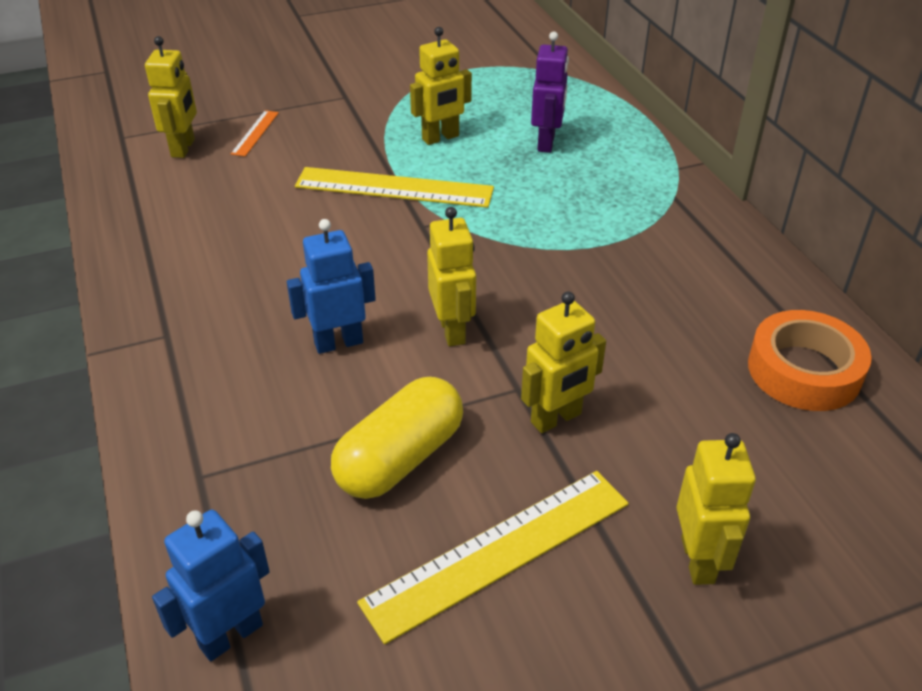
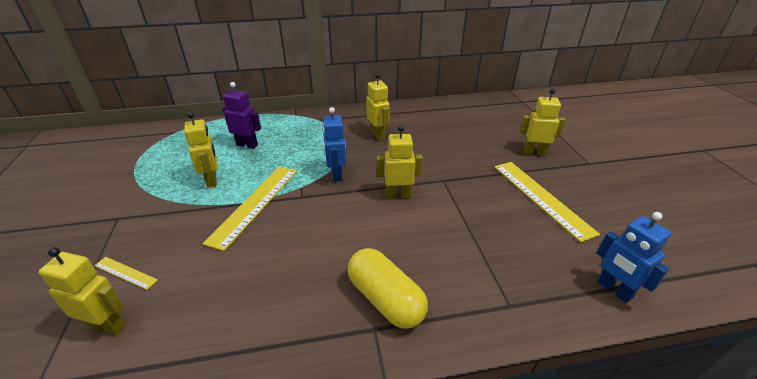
camera: 80 degrees left, 5 degrees down
orange ruler [231,110,279,156] -> yellow ruler [94,257,158,290]
blue robot [287,219,376,354] -> blue robot moved to [322,107,347,182]
yellow capsule [331,377,463,499] -> yellow capsule moved to [348,248,428,329]
yellow robot [521,291,606,433] -> yellow robot moved to [366,73,390,140]
orange tape [748,310,872,411] -> none

